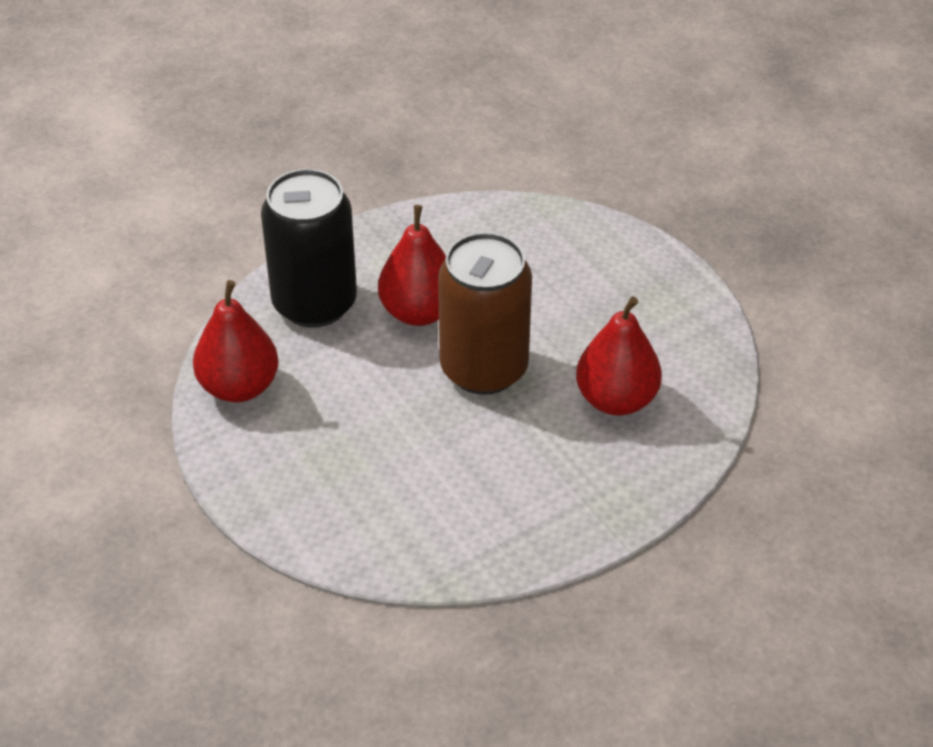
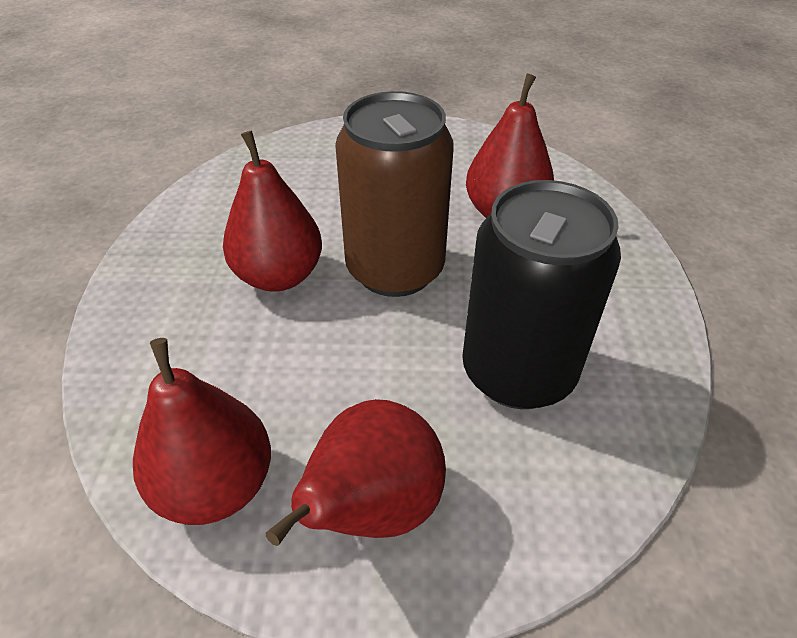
camera: 55 degrees left, 0 degrees up
black can [261,169,357,327] -> black can moved to [462,180,621,409]
none -> red pear [266,399,446,546]

